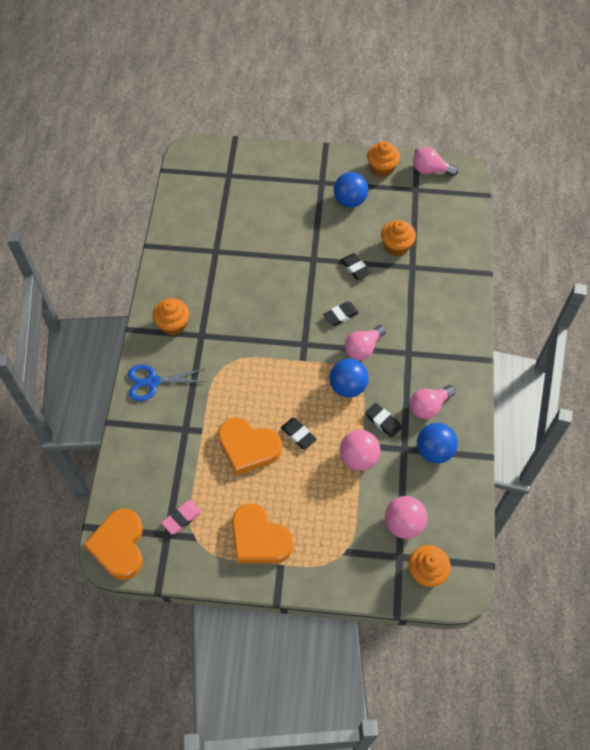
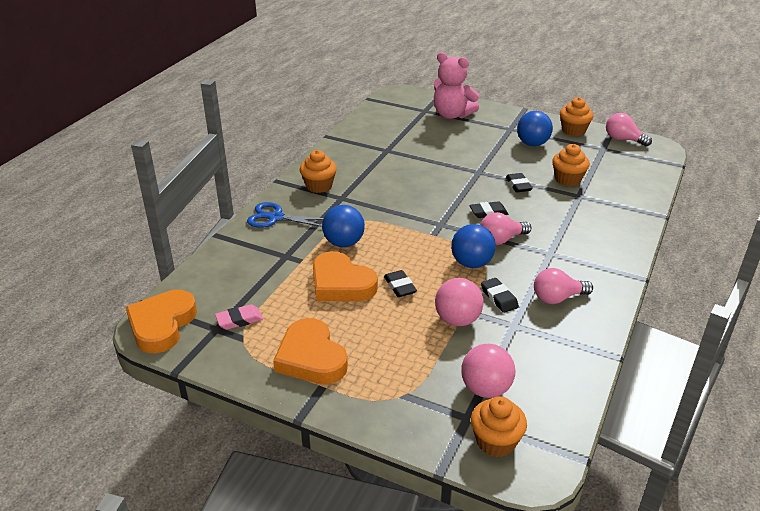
camera: 20 degrees right, 25 degrees down
blue ball [417,423,458,463] -> blue ball moved to [322,205,365,247]
none -> pink teddy bear [434,52,479,119]

